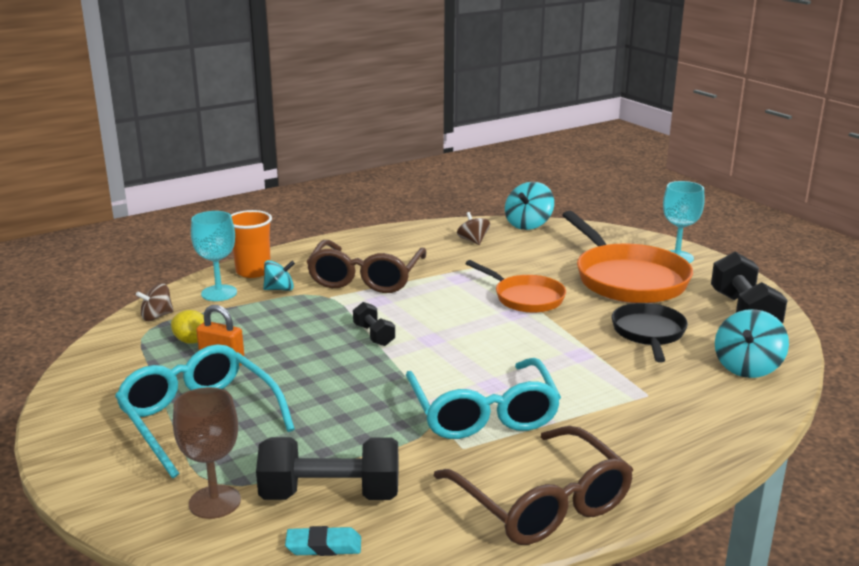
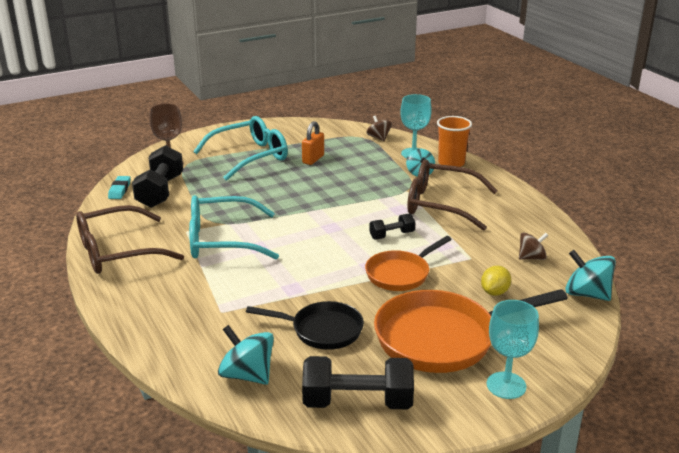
camera: 95 degrees right, 5 degrees up
yellow lemon [171,310,204,344] -> yellow lemon moved to [481,266,511,296]
black dumbbell [353,302,395,346] -> black dumbbell moved to [369,214,415,239]

